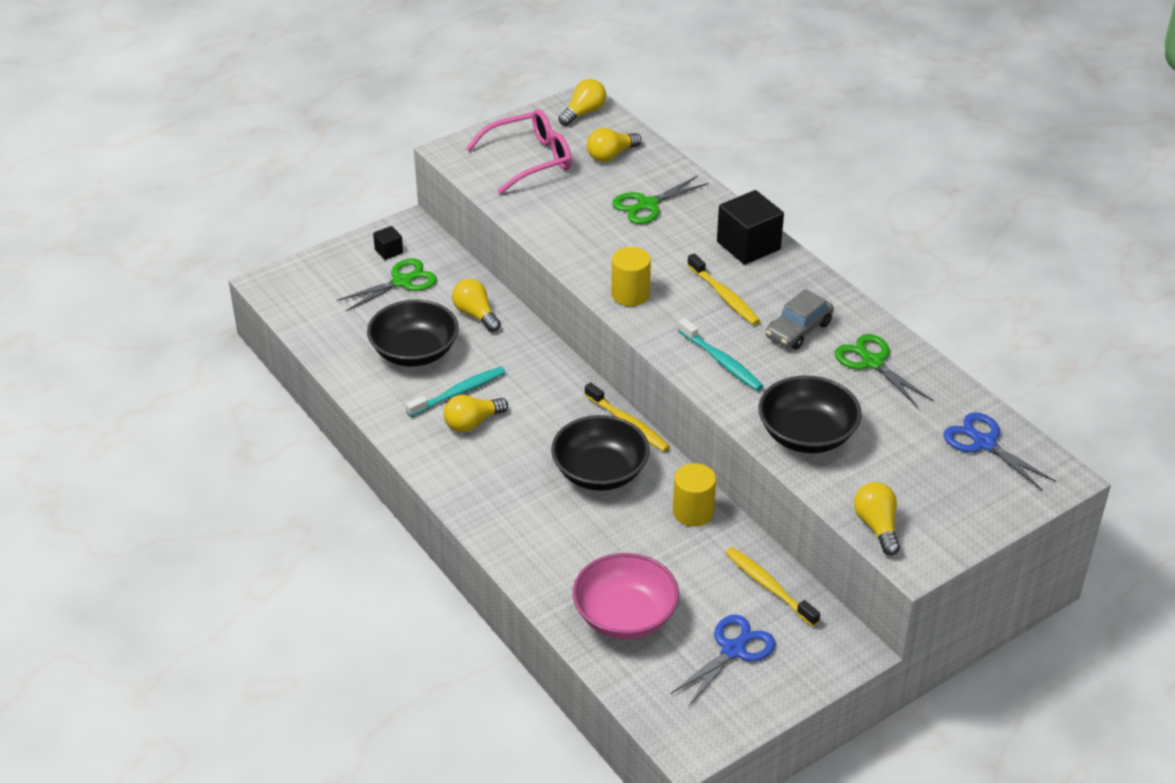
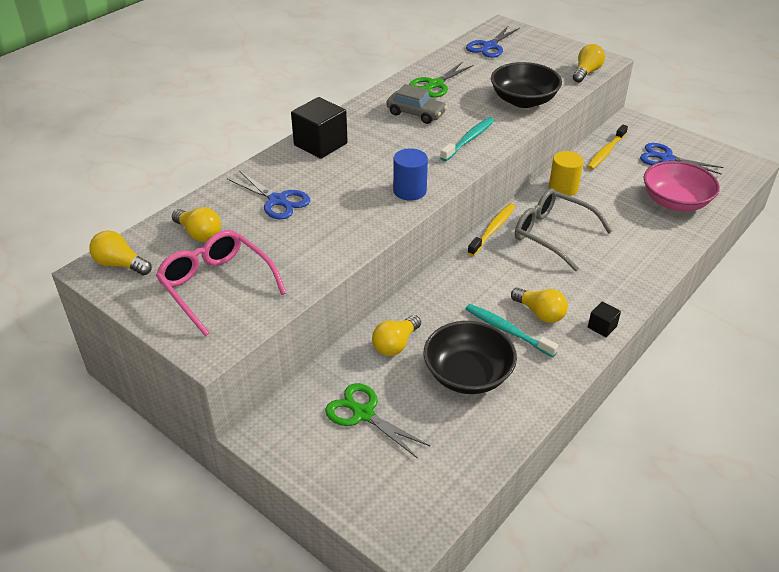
camera: 105 degrees left, 0 degrees up
black cube [373,226,403,260] -> black cube moved to [588,301,621,337]
black bowl [551,415,650,491] -> grey glasses [515,188,612,271]
yellow cylinder [611,247,651,306] -> blue cylinder [393,148,428,201]
green scissors [612,176,709,224] -> blue scissors [227,170,310,219]
yellow toothbrush [687,253,760,325] -> none
yellow light bulb [854,482,900,556] -> yellow light bulb turned 150 degrees clockwise [573,44,605,83]

